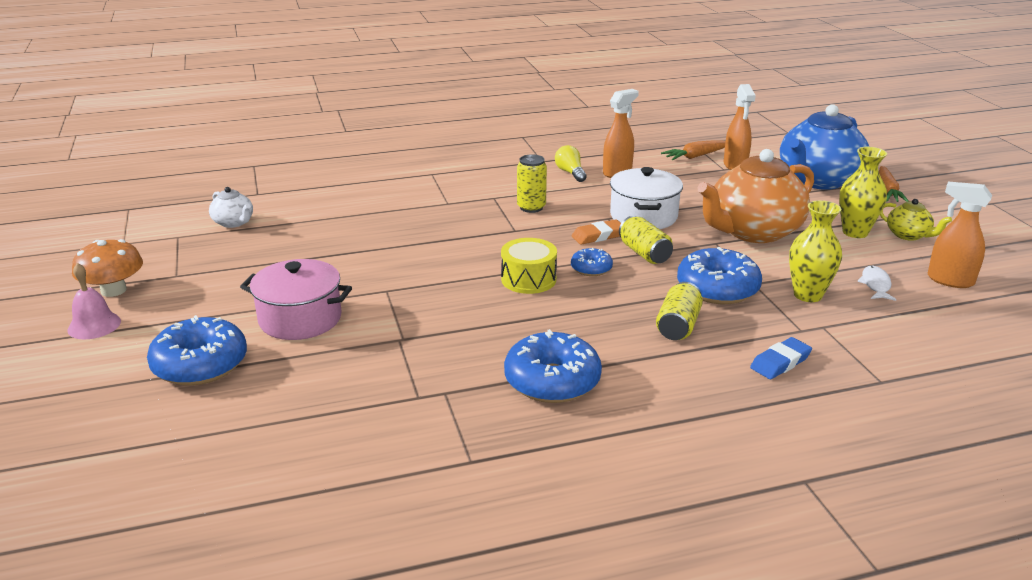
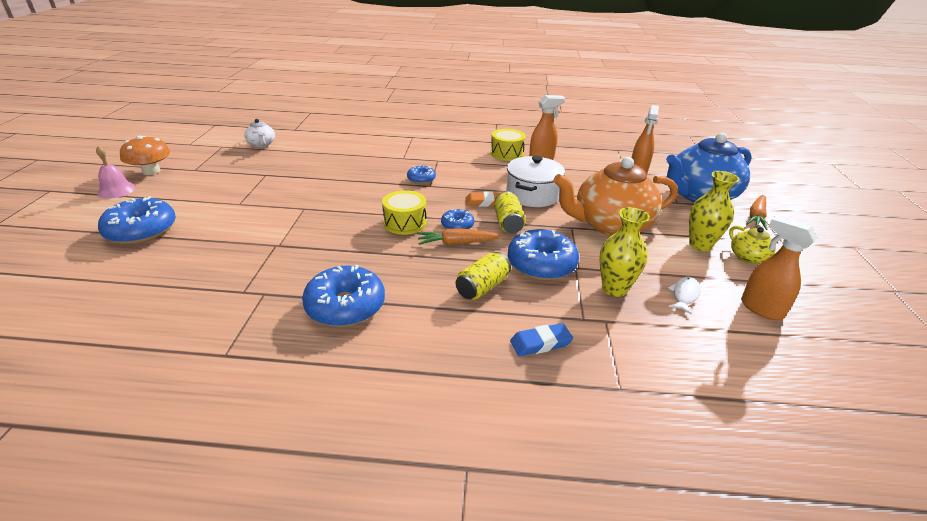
camera: 20 degrees right, 5 degrees up
pink pot [240,259,352,340] -> none
yellow can [517,154,547,213] -> none
yellow light bulb [555,145,587,182] -> yellow drum [491,129,526,161]
orange carrot [661,141,725,160] -> orange carrot moved to [417,228,501,245]
none -> blue donut [407,165,436,184]

